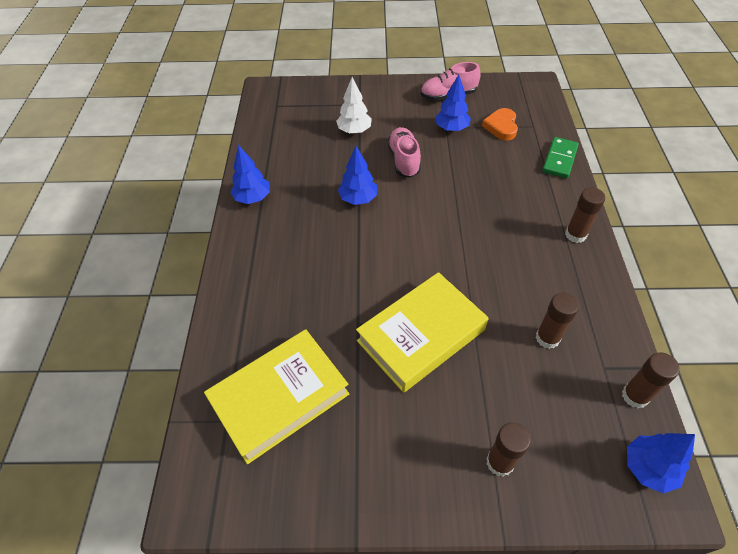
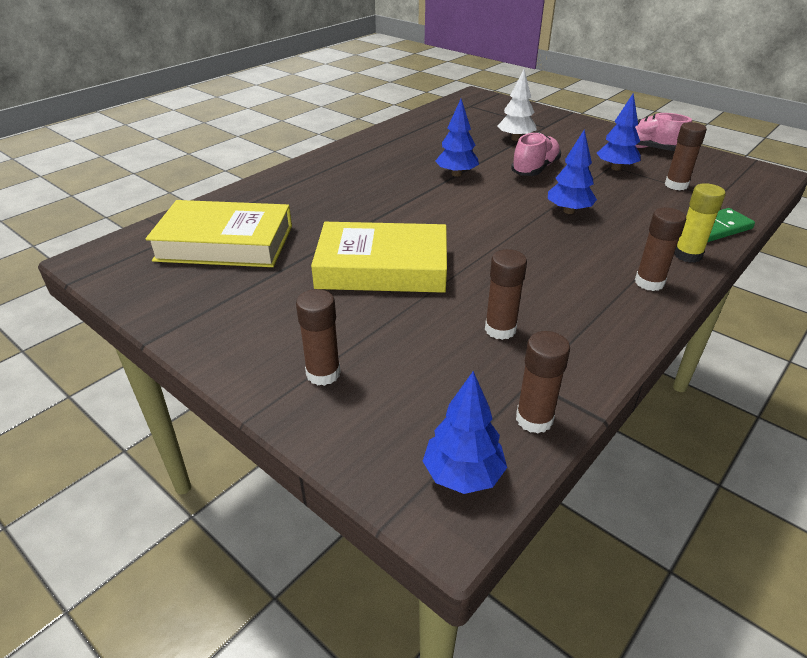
camera: 40 degrees right, 15 degrees down
blue tree [230,145,270,204] -> blue tree moved to [548,129,597,214]
orange heart [482,108,518,140] -> brown glue stick [665,122,707,190]
none -> yellow glue stick [674,183,726,263]

